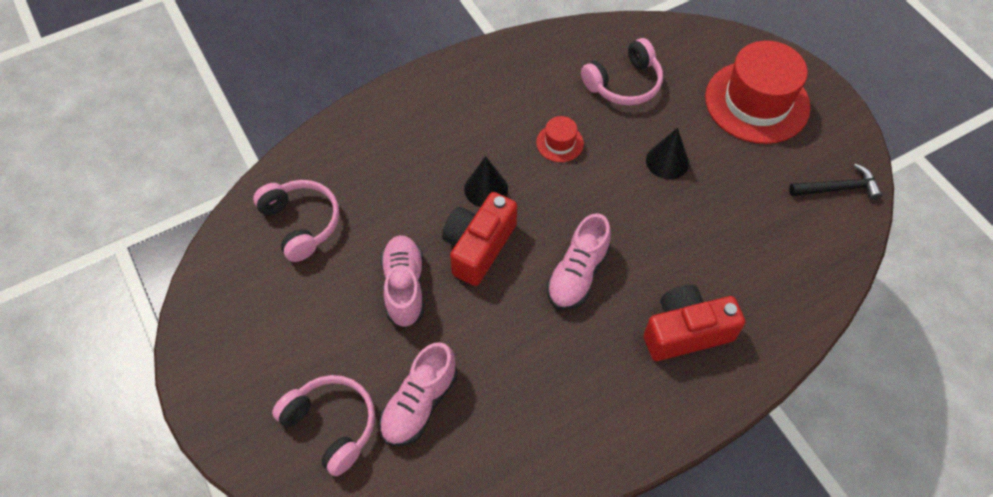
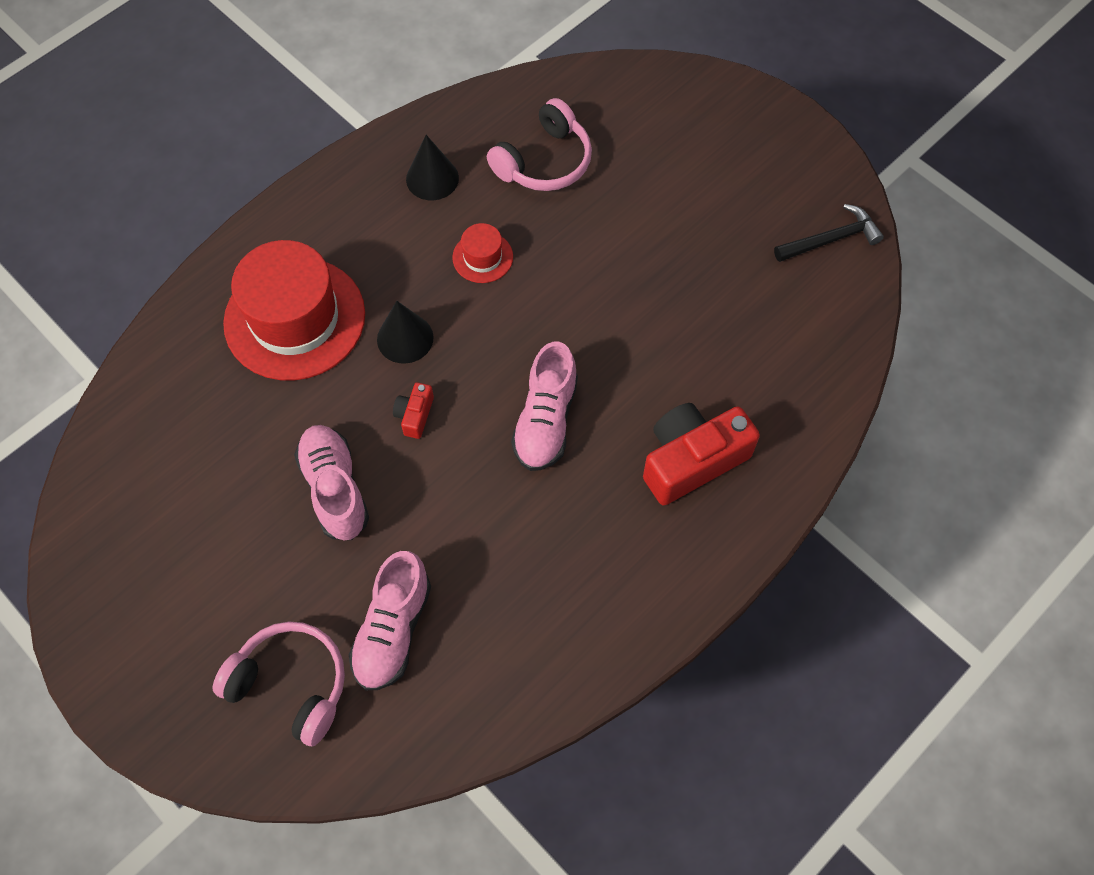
camera: 15 degrees left, 5 degrees up
pink headphones [253,180,339,262] -> none
red camera [442,192,517,286] -> red camera [393,382,434,439], size x0.46
black cone [646,128,689,179] -> black cone moved to [406,135,459,200]
red hat [705,40,811,144] -> red hat moved to [223,240,365,381]

